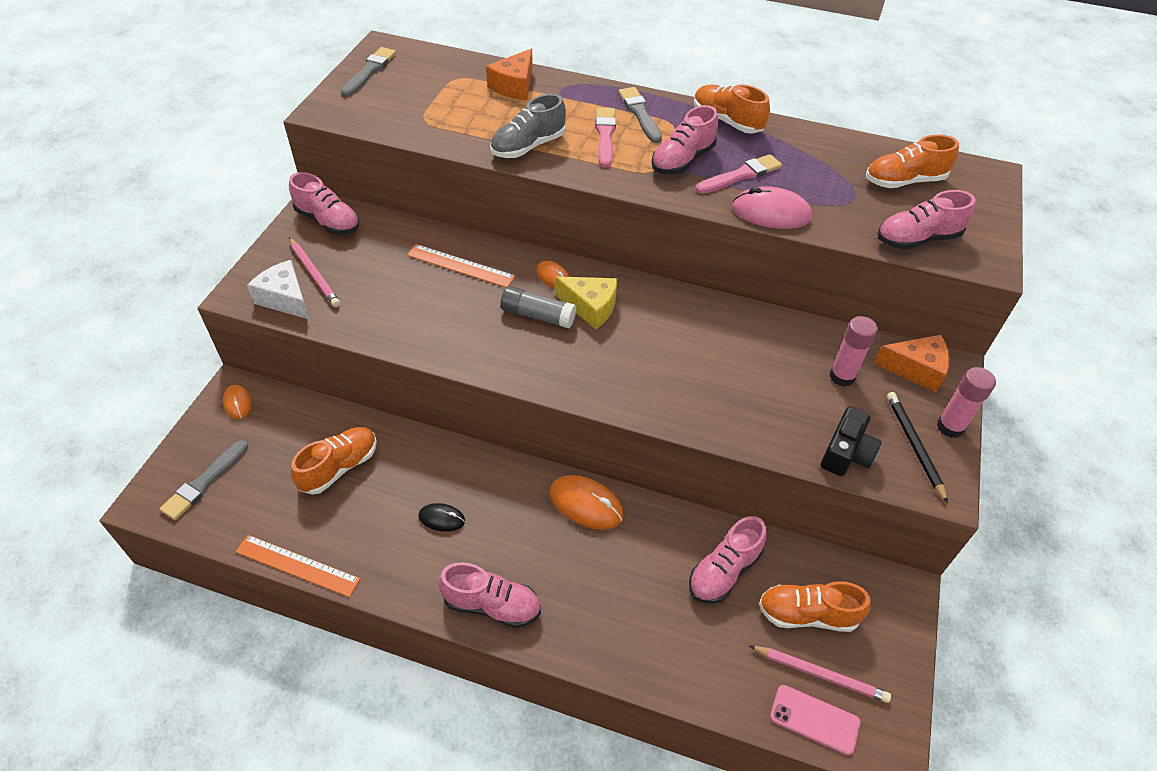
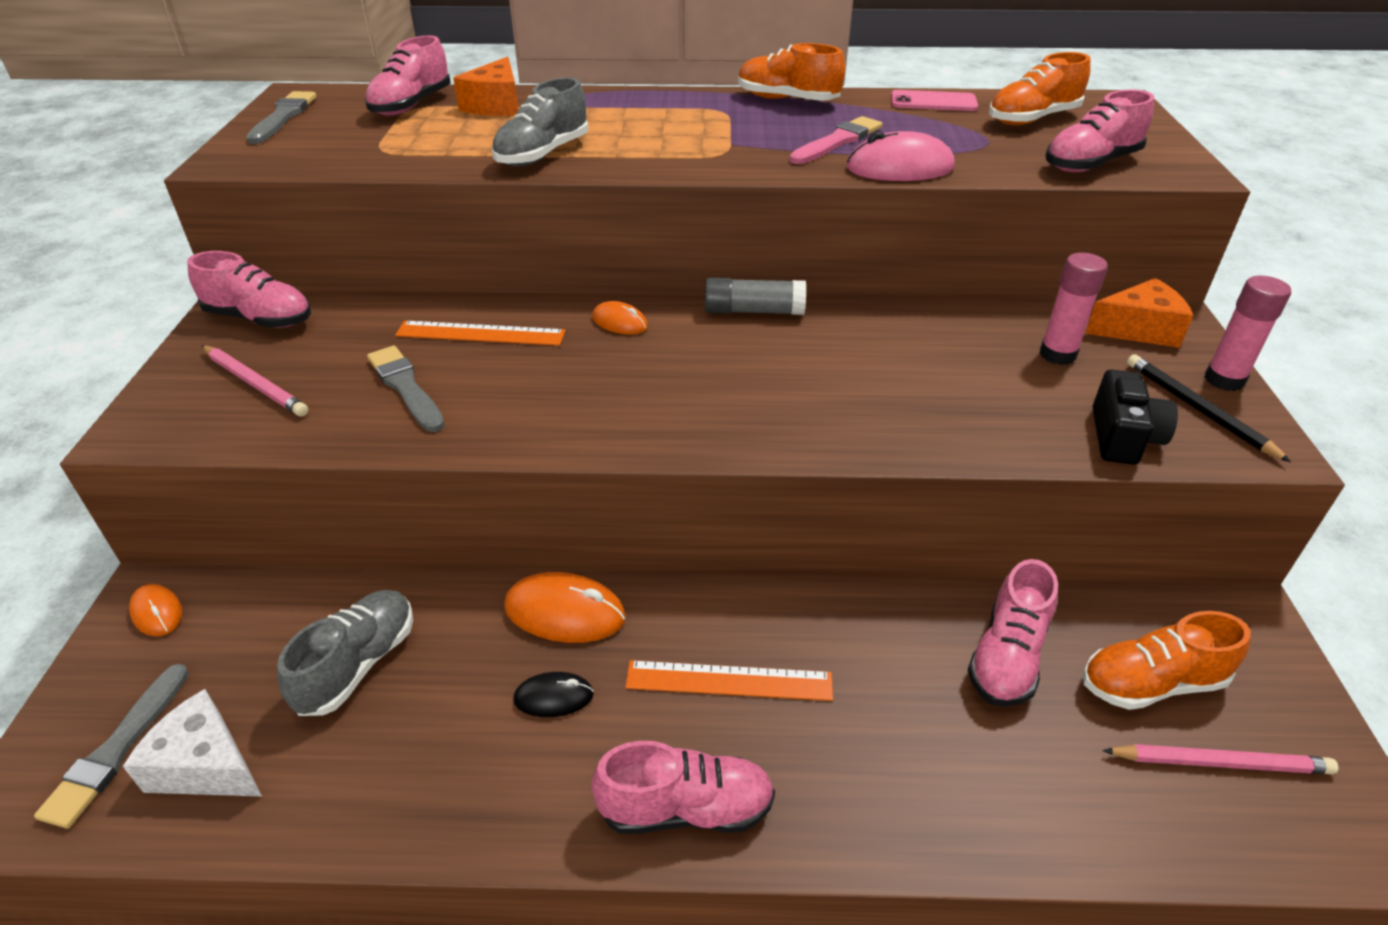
camera: 15 degrees left, 10 degrees down
orange ruler [235,535,360,597] -> orange ruler moved to [625,660,833,701]
white cheese [247,260,310,320] -> white cheese moved to [123,689,262,796]
orange shoe [291,427,377,495] -> grey shoe [277,590,413,716]
grey glue stick [501,286,576,329] -> grey glue stick moved to [705,278,806,315]
orange mouse [550,475,624,530] -> orange mouse moved to [504,572,626,643]
yellow cheese [555,276,617,330] -> none
pink brush [596,107,616,168] -> none
grey brush [619,87,662,143] -> grey brush moved to [367,346,445,432]
pink shoe [652,105,718,175] -> pink shoe moved to [365,35,451,116]
pink phone [770,685,861,755] -> pink phone moved to [891,90,978,111]

